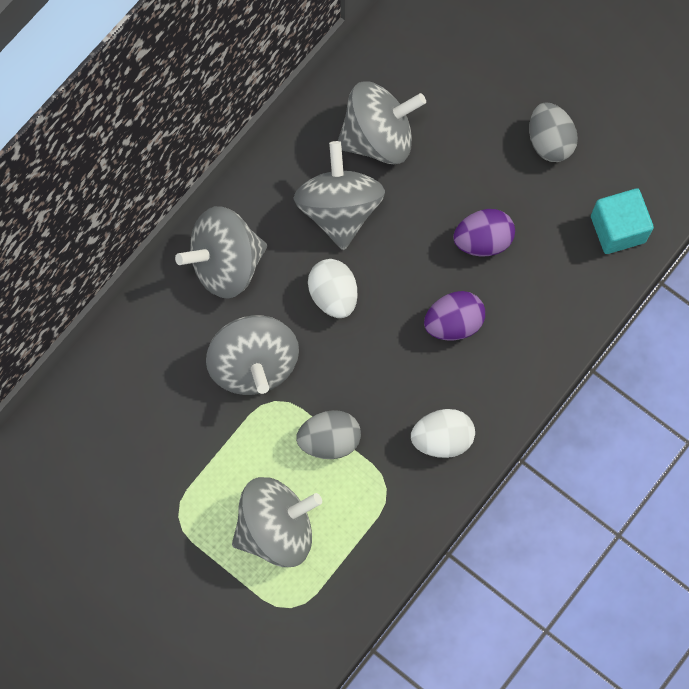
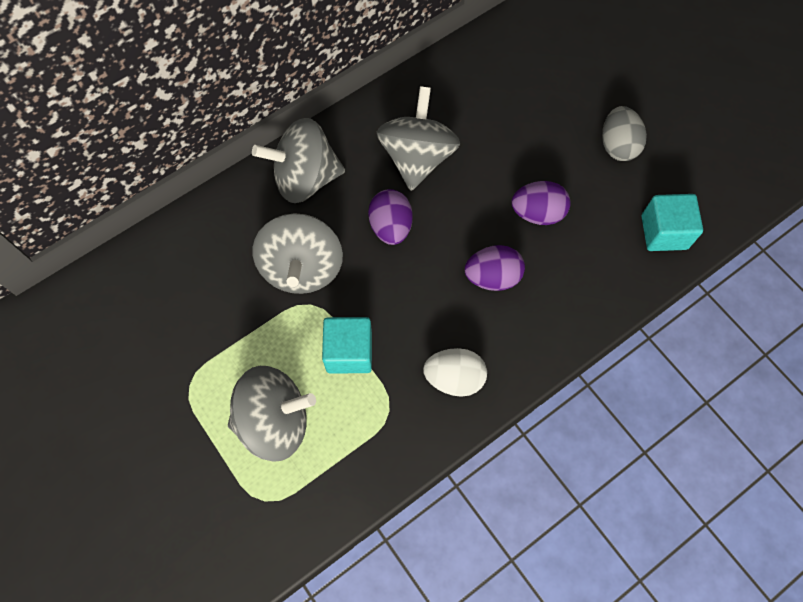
camera: 15 degrees right, 5 degrees down
grey egg [296,410,361,459] -> turquoise cube [322,317,372,373]
white egg [308,259,358,318] -> purple egg [368,189,413,245]
grey spinning top [338,81,426,164] -> none

